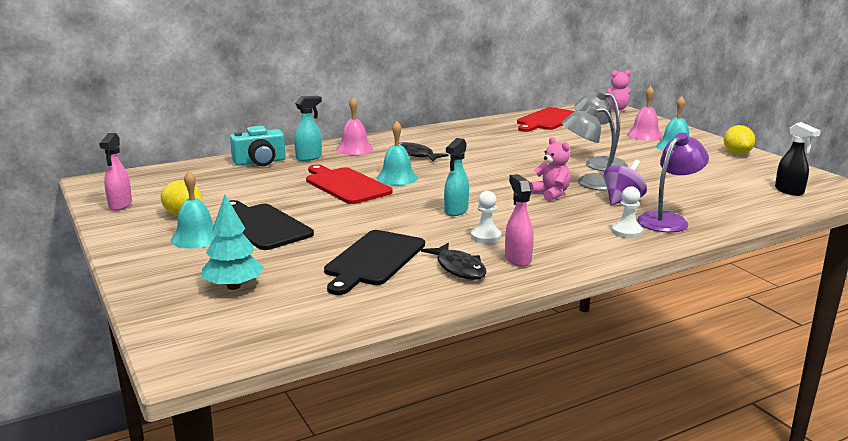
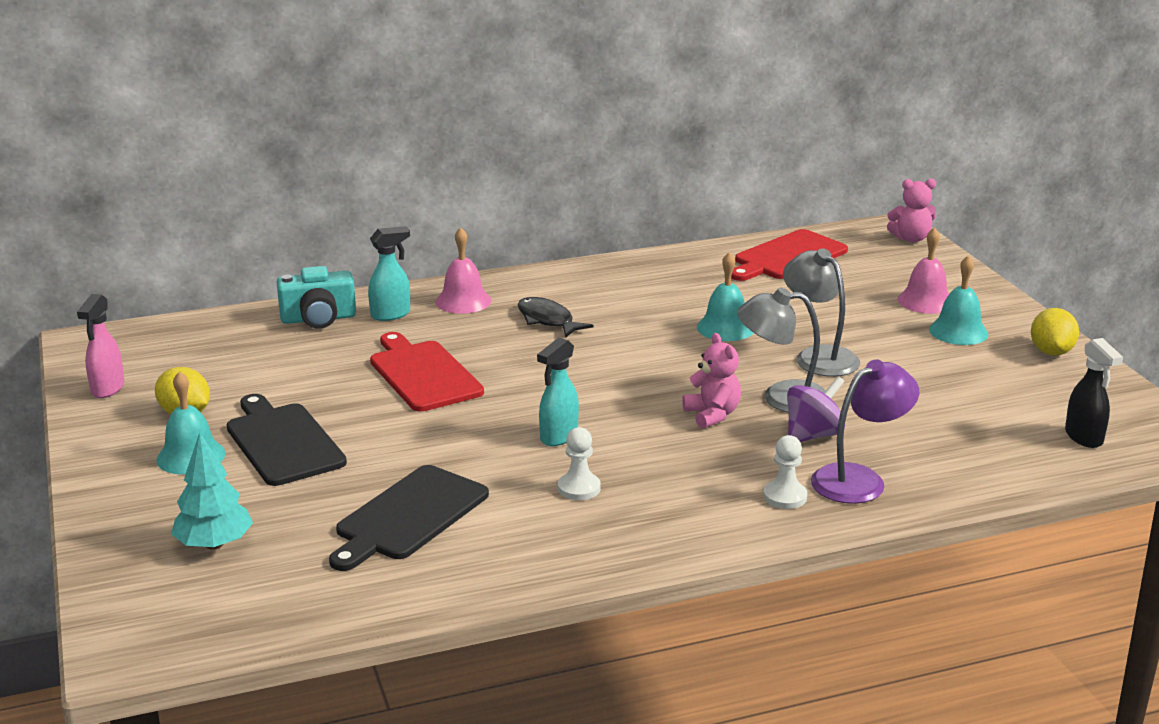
camera: 10 degrees right, 5 degrees up
turquoise bell [377,121,418,185] -> turquoise bell moved to [697,252,753,341]
black fish [421,243,487,280] -> none
pink spray bottle [505,174,534,267] -> none

